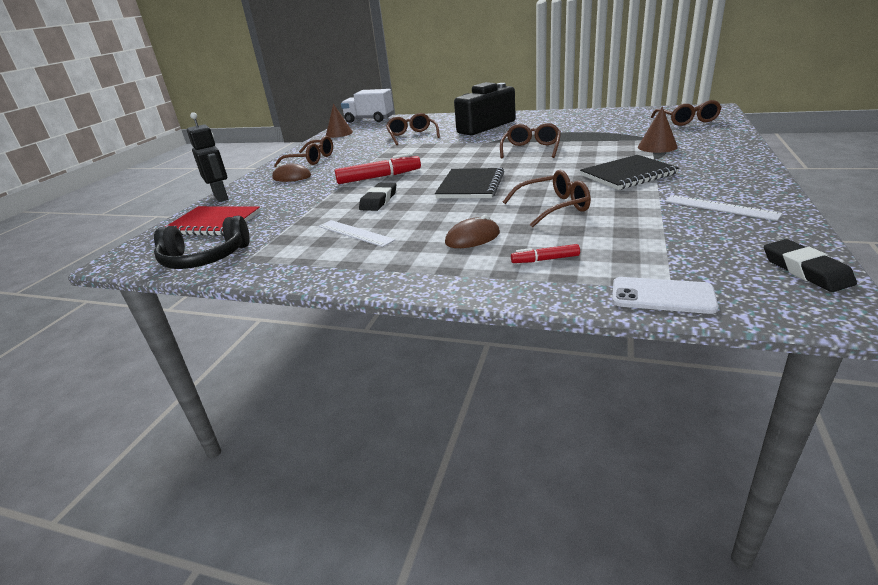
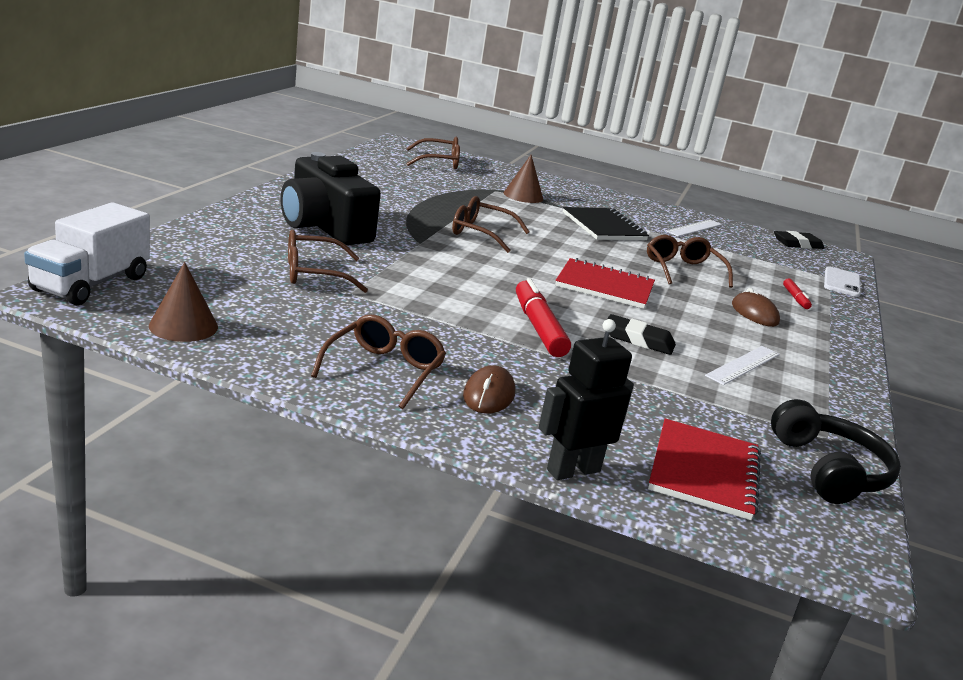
camera: 95 degrees left, 5 degrees down
black notebook [435,168,504,198] -> red notebook [555,258,655,309]

